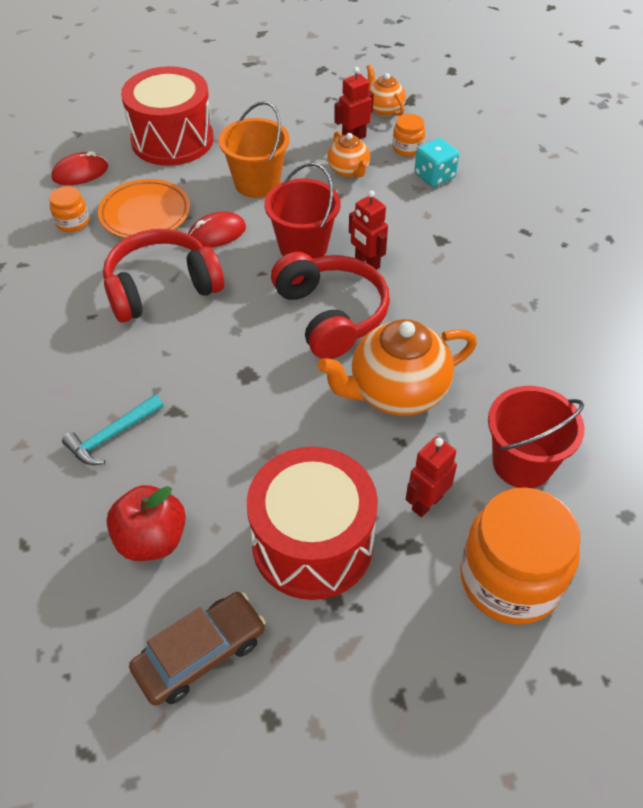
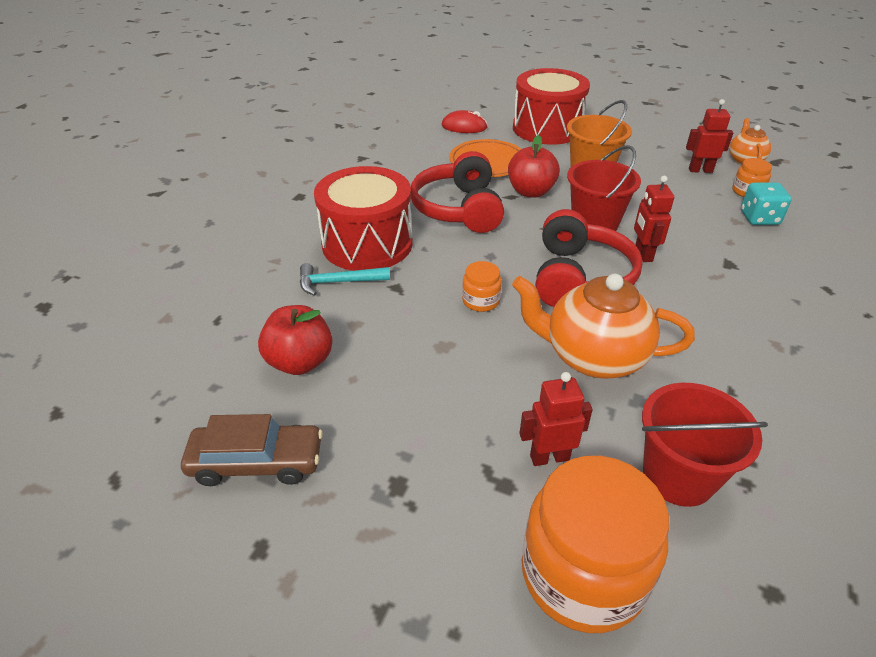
camera: 35 degrees right, 10 degrees down
orange jar [49,186,89,232] -> orange jar moved to [462,261,502,312]
red headphones [103,229,224,323] -> red headphones turned 105 degrees counterclockwise [411,151,504,233]
red mouse [188,212,246,248] -> red apple [508,135,560,198]
red drum [247,447,378,600] -> red drum moved to [314,166,413,271]
orange teapot [327,131,370,178] -> none

